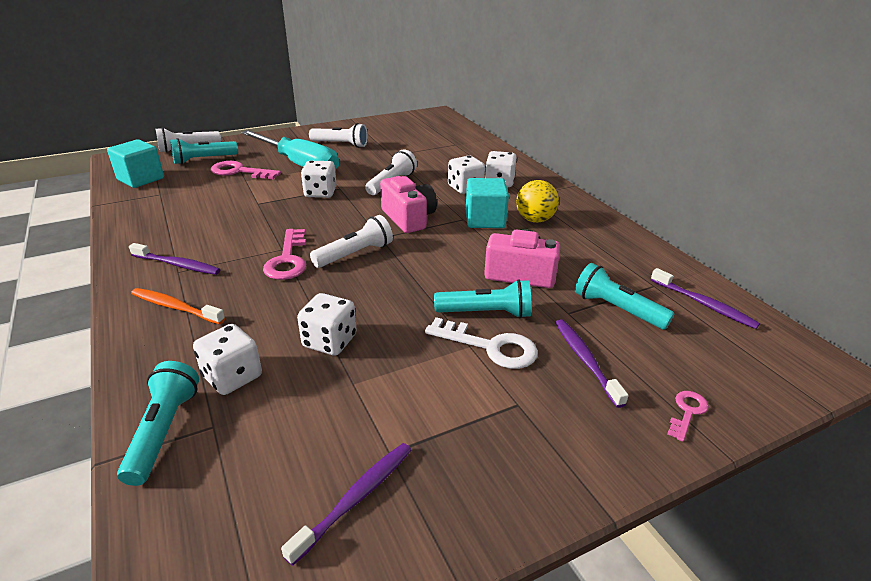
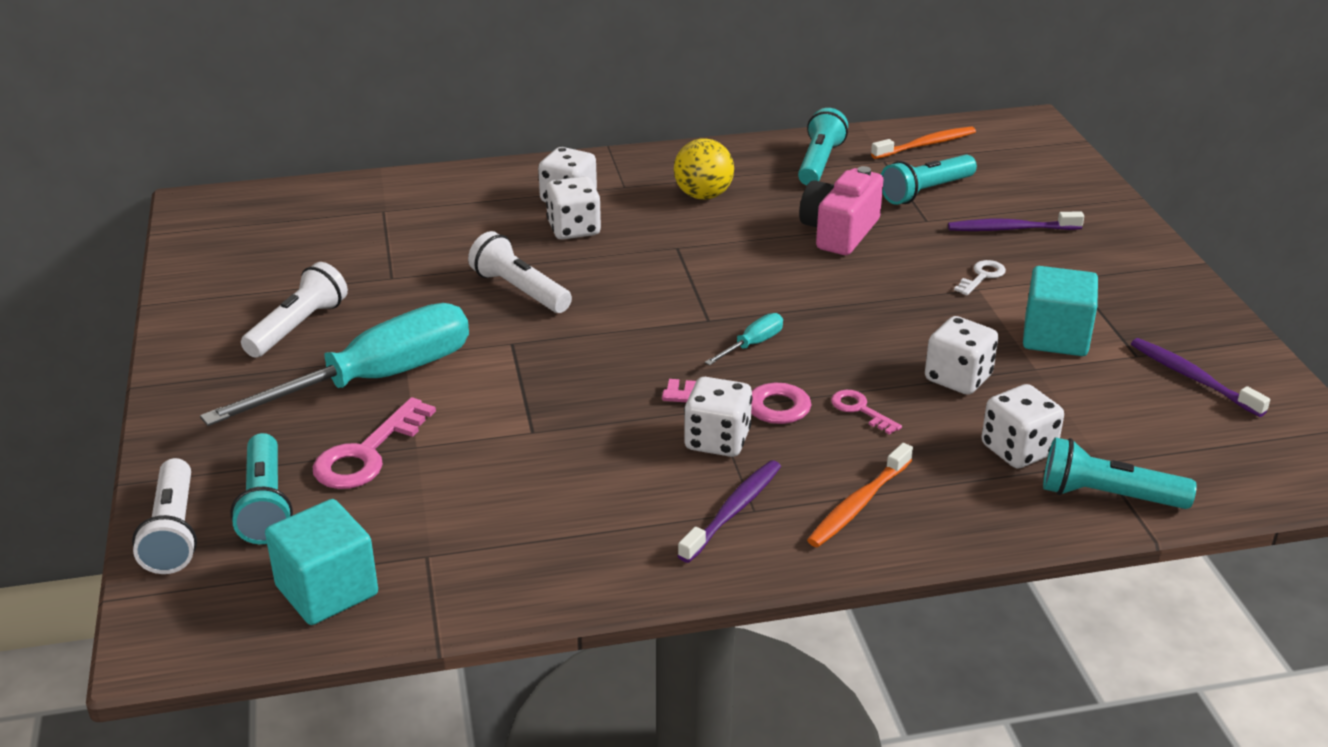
camera: 75 degrees left, 0 degrees up
white dice [301,161,336,198] -> white dice moved to [684,377,752,457]
white flashlight [310,215,393,268] -> turquoise screwdriver [705,313,783,365]
pink camera [380,176,437,233] -> none
white key [425,317,538,369] -> white key [954,260,1006,295], size x0.55
turquoise flashlight [434,279,532,318] -> turquoise flashlight moved to [798,108,848,185]
turquoise cube [466,178,509,228] -> turquoise cube moved to [1023,266,1098,356]
purple toothbrush [651,268,760,329] -> orange toothbrush [871,127,976,159]
pink key [667,391,709,442] -> pink key moved to [831,390,902,435]

